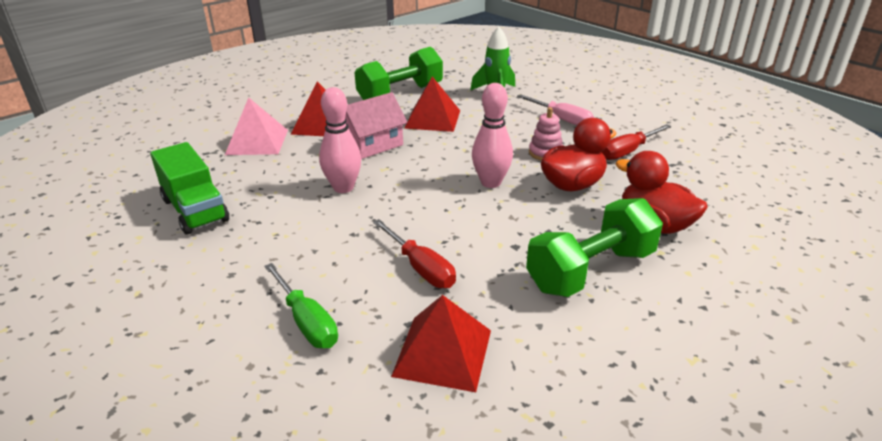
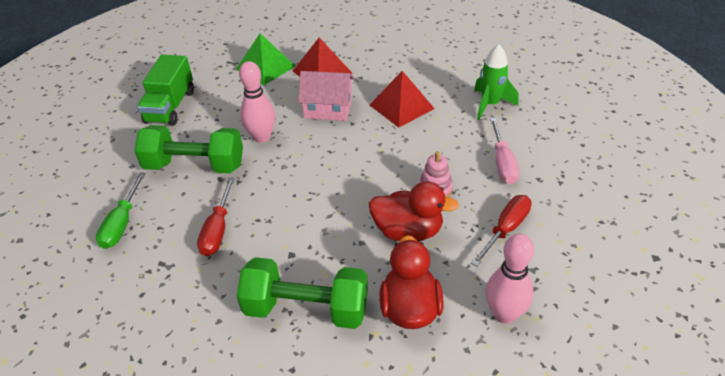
camera: 45 degrees right, 10 degrees up
pink pyramid [225,97,288,155] -> green pyramid [236,33,295,85]
green dumbbell [354,47,443,100] -> green dumbbell moved to [134,125,243,173]
red pyramid [391,295,491,392] -> none
pink bowling pin [472,83,513,188] -> pink bowling pin moved to [486,234,534,324]
red screwdriver [602,124,671,160] -> red screwdriver turned 120 degrees clockwise [471,195,531,267]

